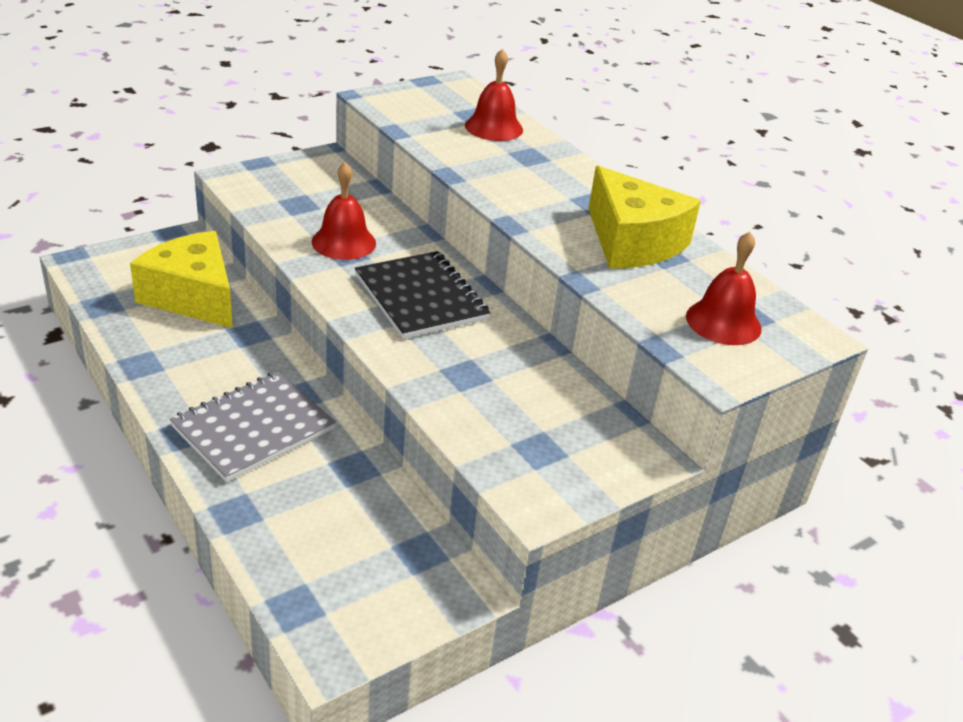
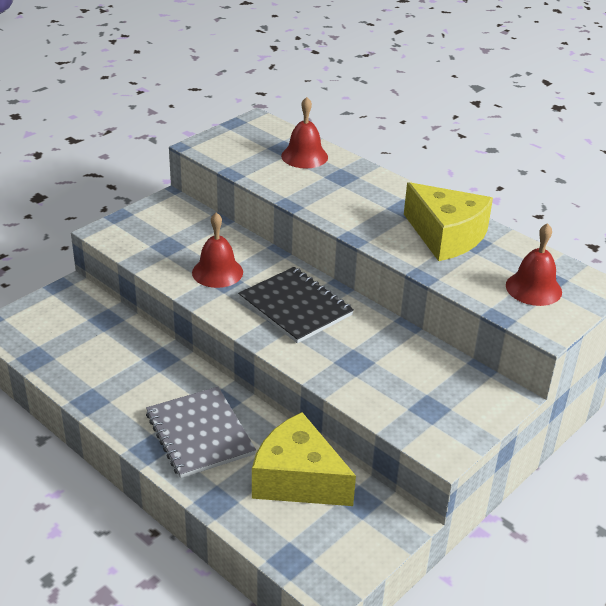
camera: 10 degrees left, 0 degrees up
yellow cheese [130,231,233,328] -> yellow cheese moved to [252,412,356,506]
grey notebook [170,371,336,482] -> grey notebook turned 60 degrees counterclockwise [146,387,256,478]

